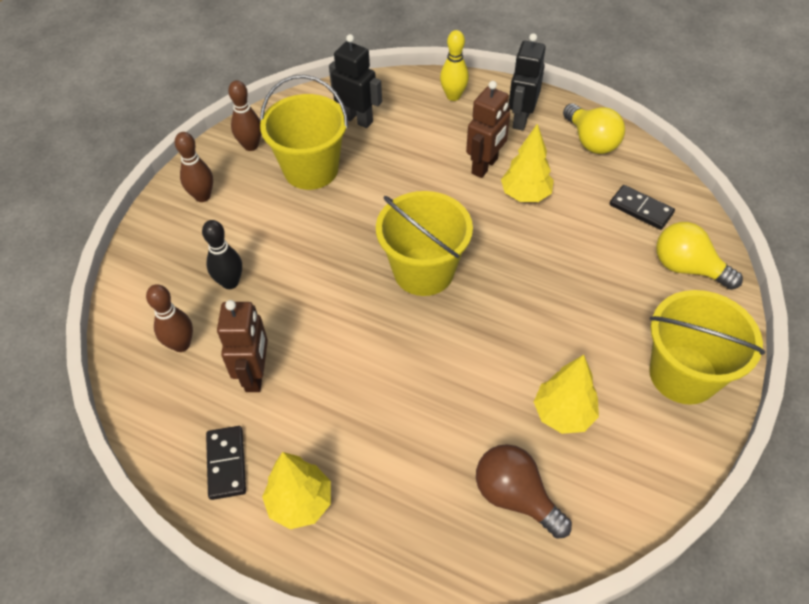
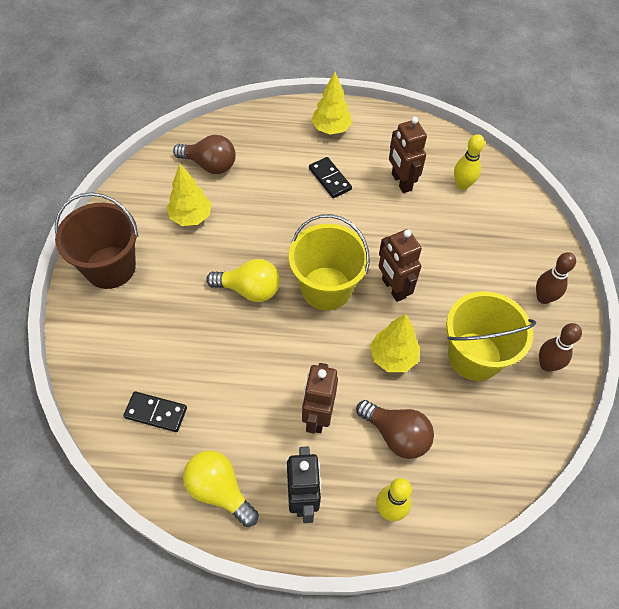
camera: 155 degrees right, 5 degrees up
brown bowling pin [146,284,193,352] -> yellow bowling pin [454,134,485,190]
black bowling pin [202,220,242,289] -> none
black domino [206,426,246,500] -> black domino moved to [309,157,352,198]
black robot [329,34,382,128] -> none
yellow tree [501,124,554,202] -> yellow tree moved to [370,314,420,372]
yellow bucket [649,290,765,405] -> brown bucket [55,192,138,289]
yellow light bulb [656,222,743,290] -> yellow light bulb moved to [206,259,280,302]
none -> brown light bulb [356,400,434,459]
none -> brown robot [379,229,422,302]

